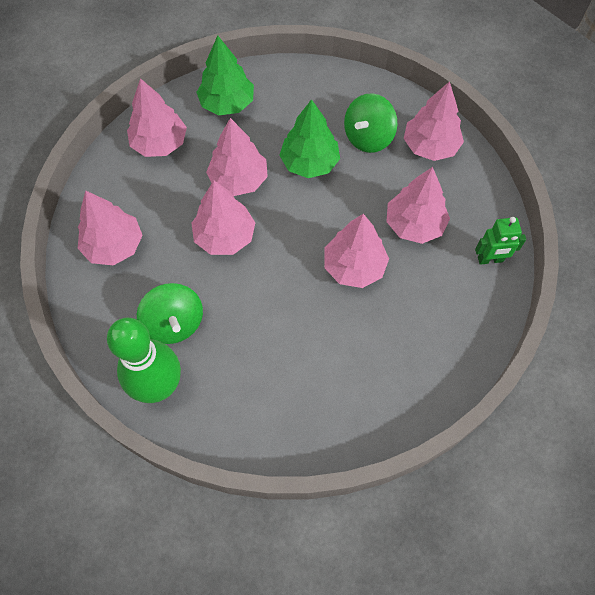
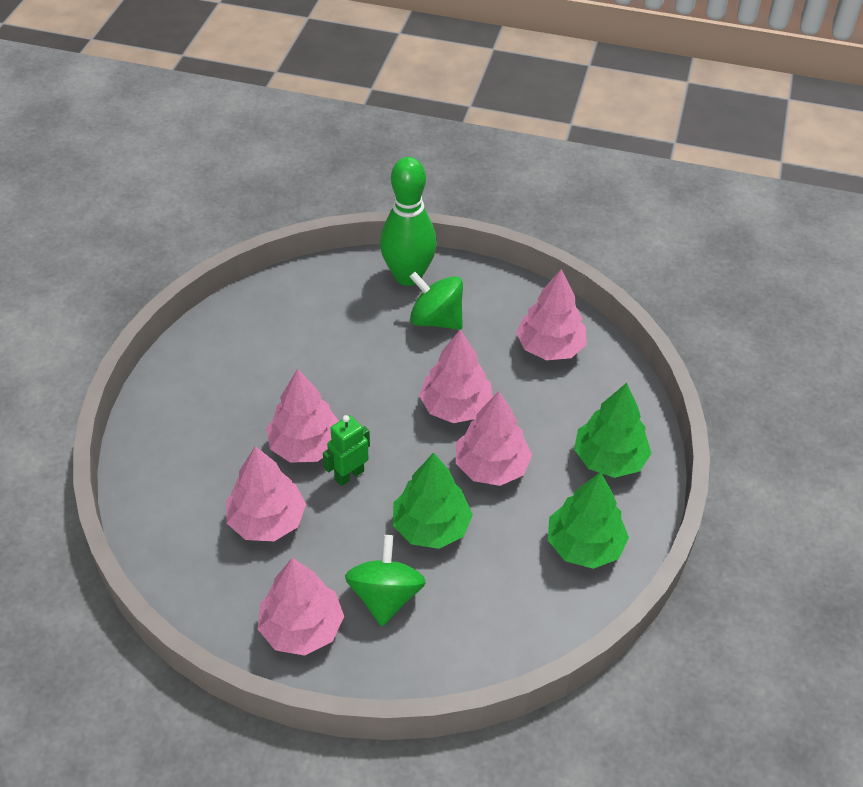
camera: 145 degrees right, 15 degrees down
pink tree [127,78,187,157] -> green tree [574,383,652,478]
green robot [475,217,526,265] -> green robot moved to [323,415,370,486]

